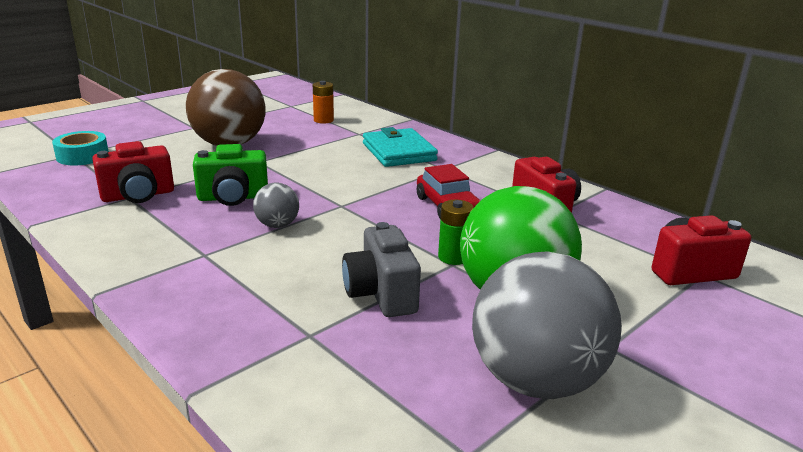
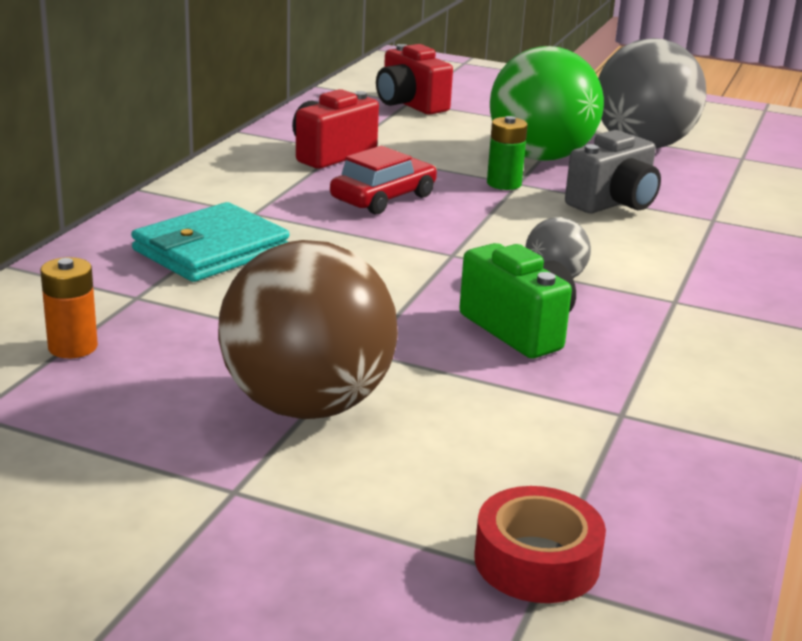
camera: 115 degrees left, 0 degrees up
turquoise tape [52,131,109,166] -> red tape [474,486,606,603]
red camera [92,141,174,203] -> none

